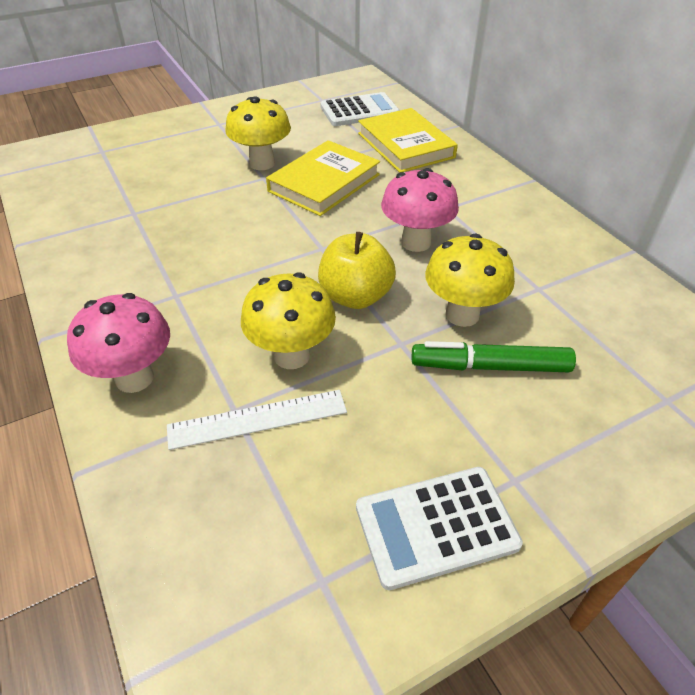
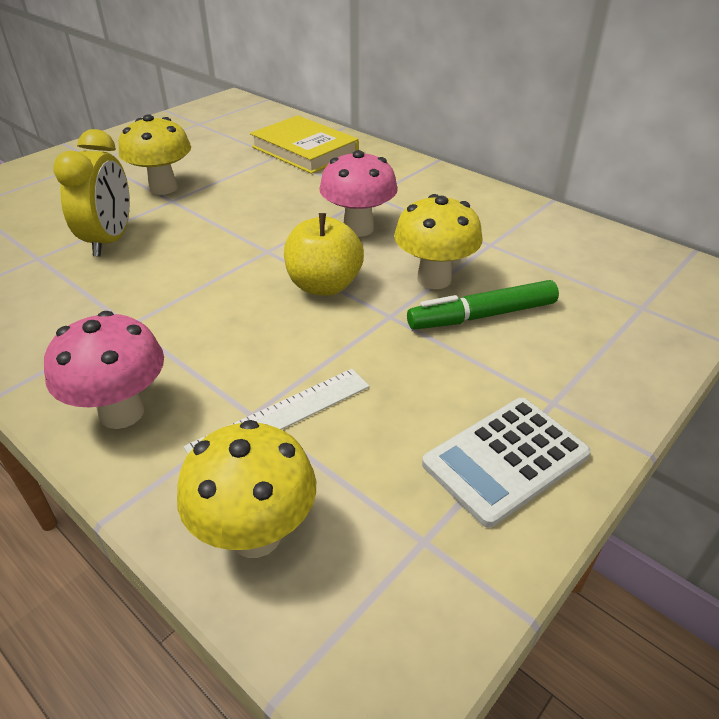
camera: 20 degrees left, 5 degrees down
yellow mushroom [241,272,336,369] -> yellow mushroom moved to [177,420,316,558]
yellow book [266,140,380,216] -> none
white calculator [320,92,400,126] -> none
none -> yellow clock [53,129,130,257]

